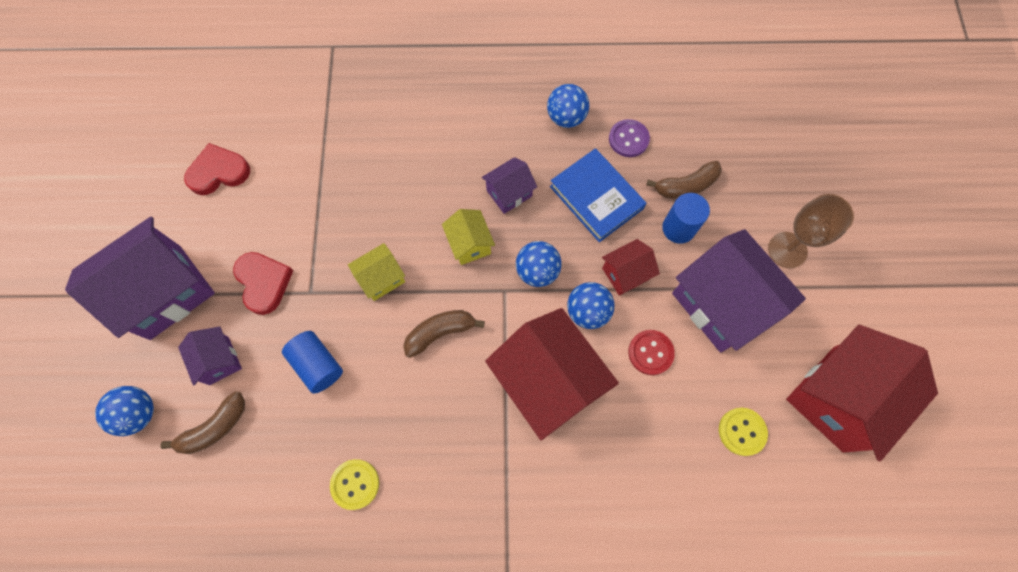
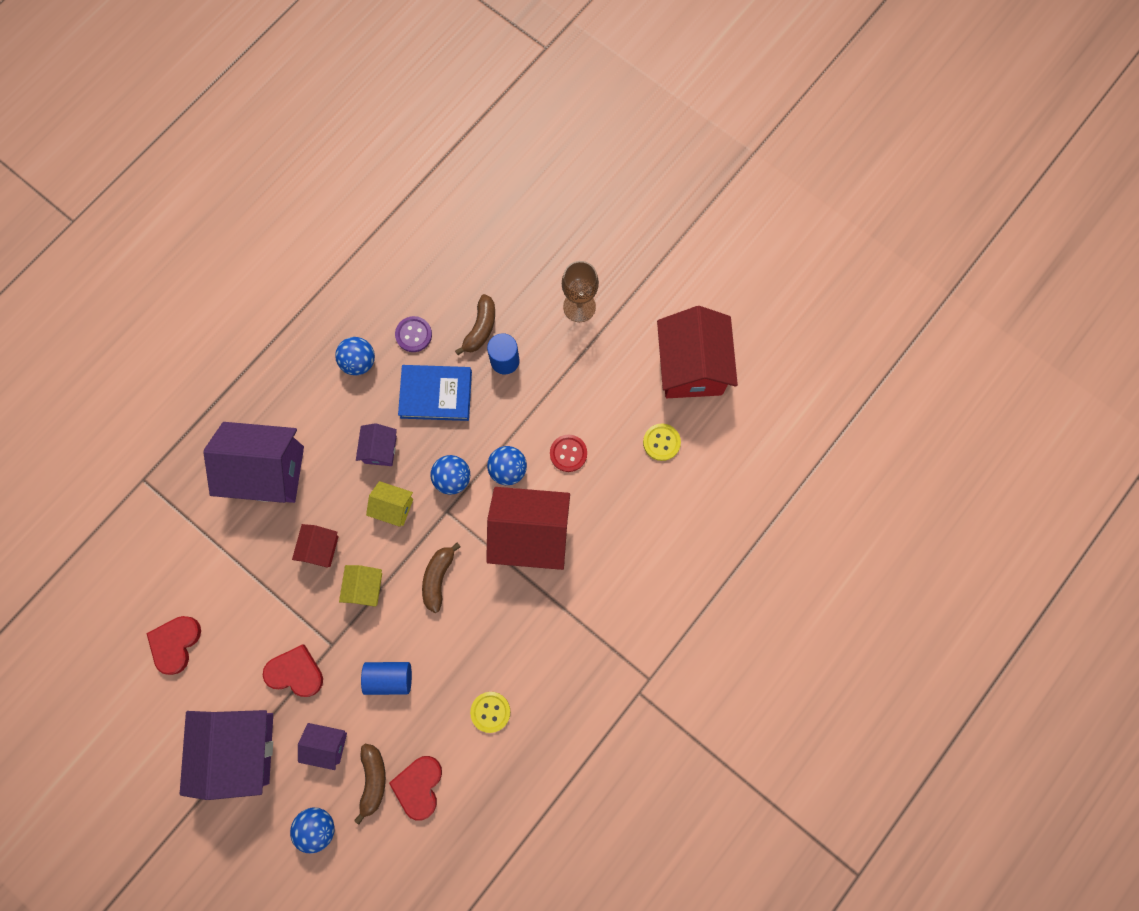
camera: 50 degrees left, 5 degrees up
red house [602,239,660,295] -> red house moved to [292,524,339,568]
purple house [672,229,806,353] -> purple house moved to [203,422,304,503]
none -> red heart [389,756,442,821]

